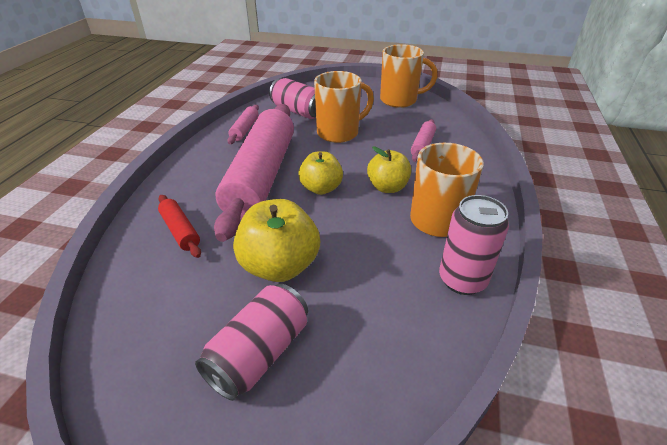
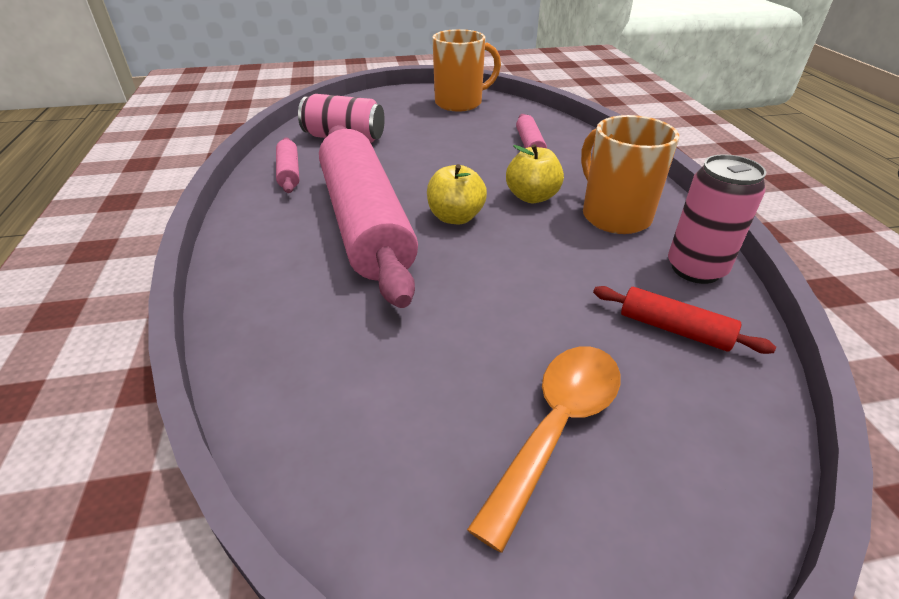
camera: 25 degrees left, 0 degrees up
red rolling pin [158,195,201,258] -> red rolling pin moved to [593,286,776,354]
pink can [195,284,308,401] -> orange spoon [467,346,620,553]
yellow apple [233,199,320,282] -> none
orange mug [314,71,374,143] -> none

